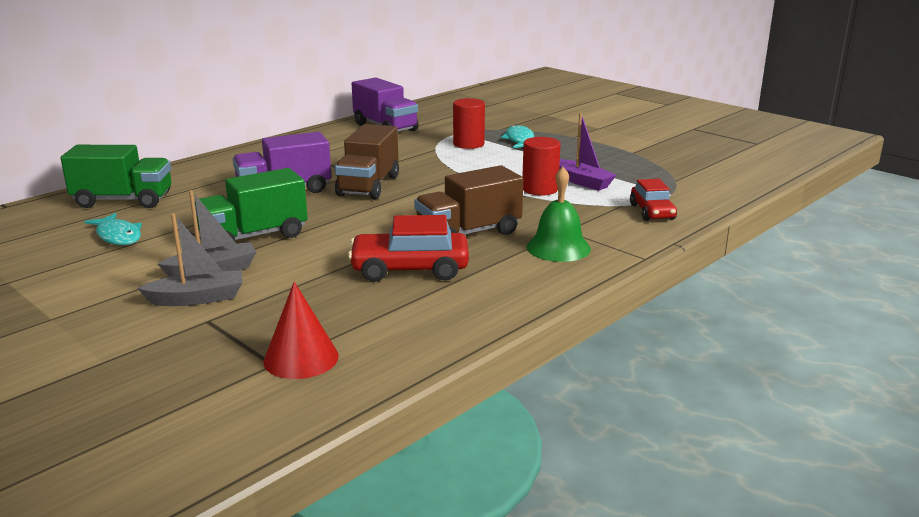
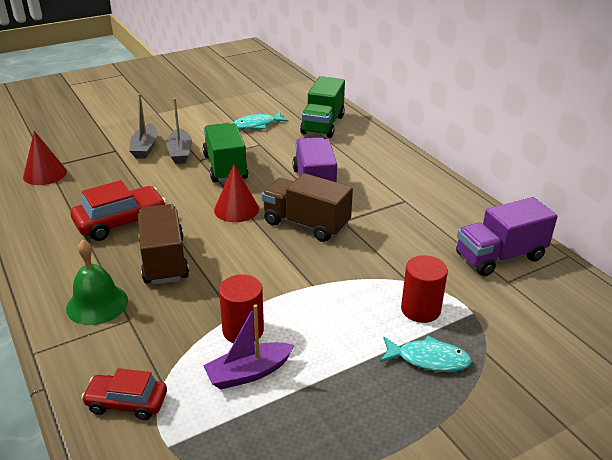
camera: 105 degrees right, 10 degrees up
red car [348,215,469,282] -> red car turned 45 degrees clockwise [71,180,166,241]
none -> red cone [214,165,259,222]

